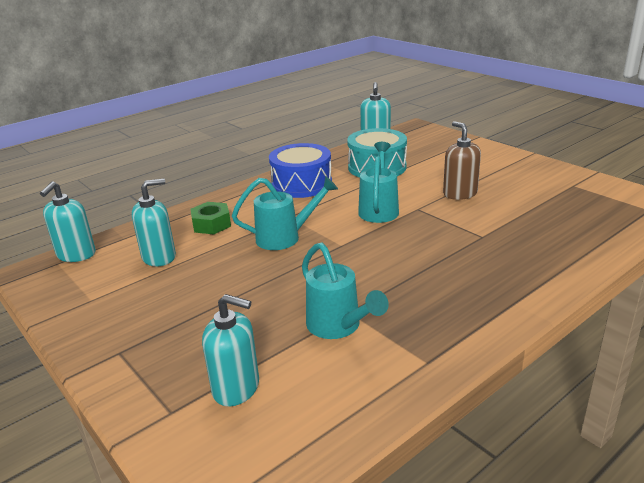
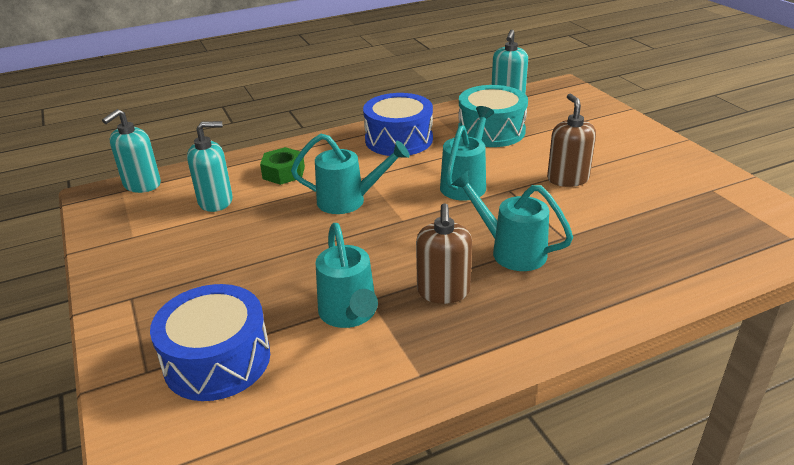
camera: 15 degrees right, 5 degrees up
turquoise soap dispenser [202,294,259,407] -> blue drum [150,284,270,401]
none -> brown soap dispenser [416,203,472,304]
none -> turquoise watering can [451,171,573,271]

